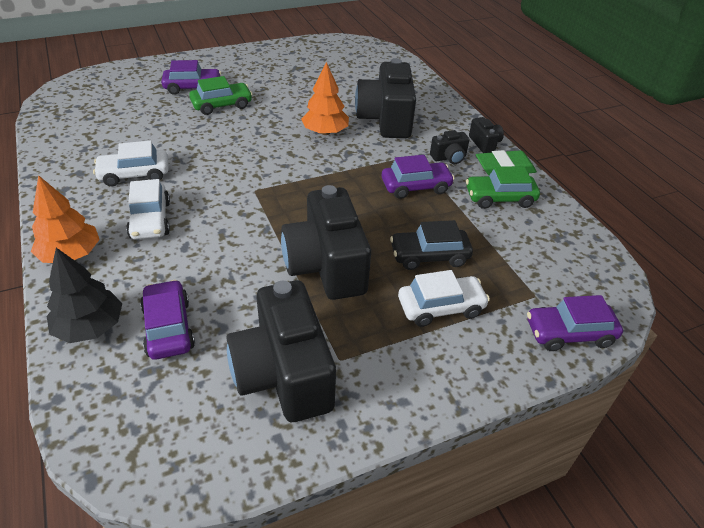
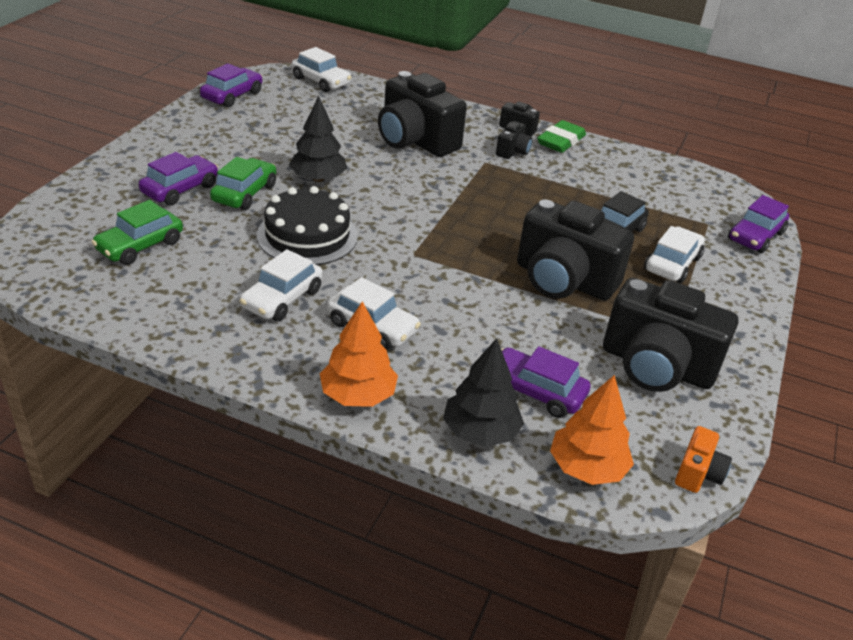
camera: 45 degrees left, 5 degrees down
orange tree [301,62,349,135] -> orange tree moved to [550,375,634,485]
purple car [382,155,455,199] -> purple car moved to [200,63,262,108]
green car [466,166,540,209] -> green car moved to [92,200,183,265]
none -> black cake [257,186,358,265]
none -> black tree [289,96,347,182]
none -> white car [292,47,352,92]
none -> orange camera [675,426,732,493]

